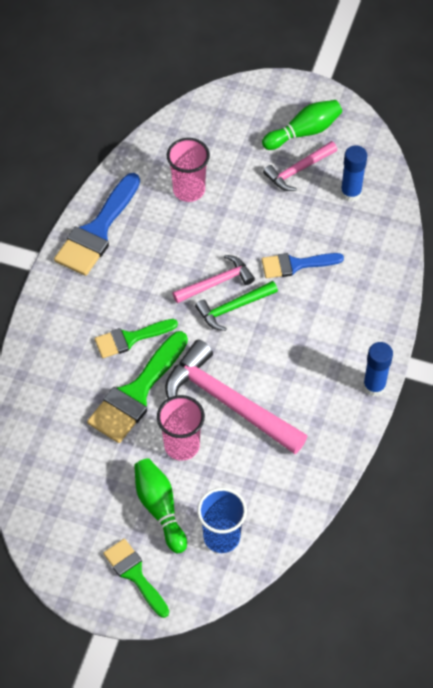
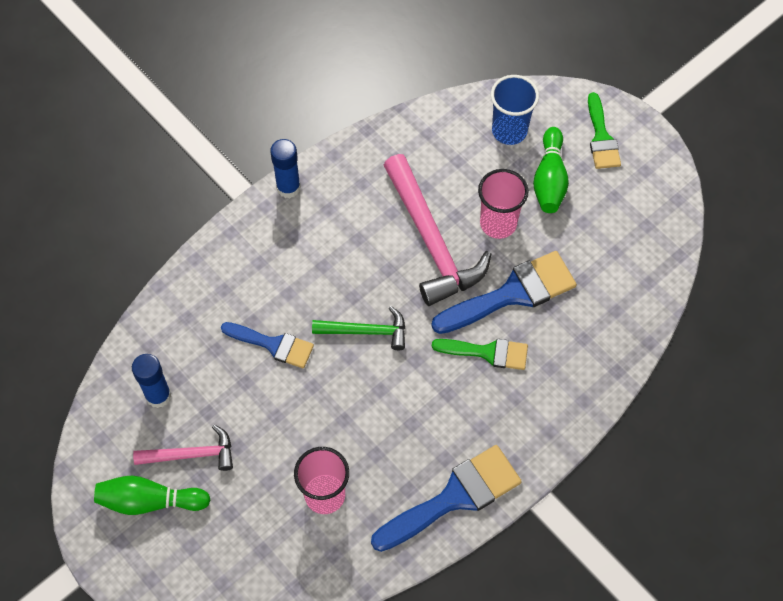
camera: 150 degrees left, 5 degrees up
green brush [87,331,188,443] -> blue brush [431,251,577,334]
pink hammer [172,255,255,303] -> none

